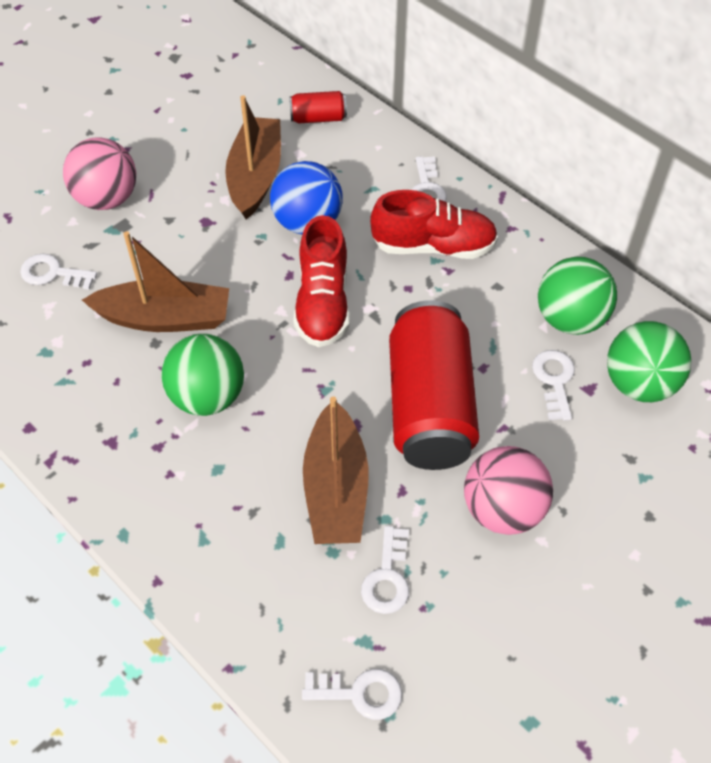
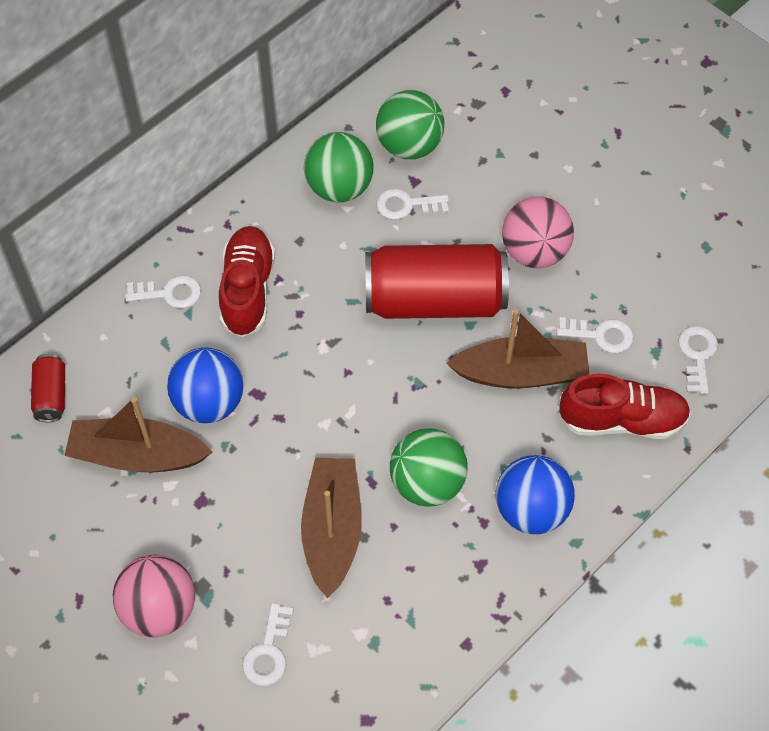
camera: 90 degrees left, 5 degrees up
red shoe [293,215,350,347] -> red shoe moved to [559,374,691,439]
none -> blue ball [495,455,575,534]

